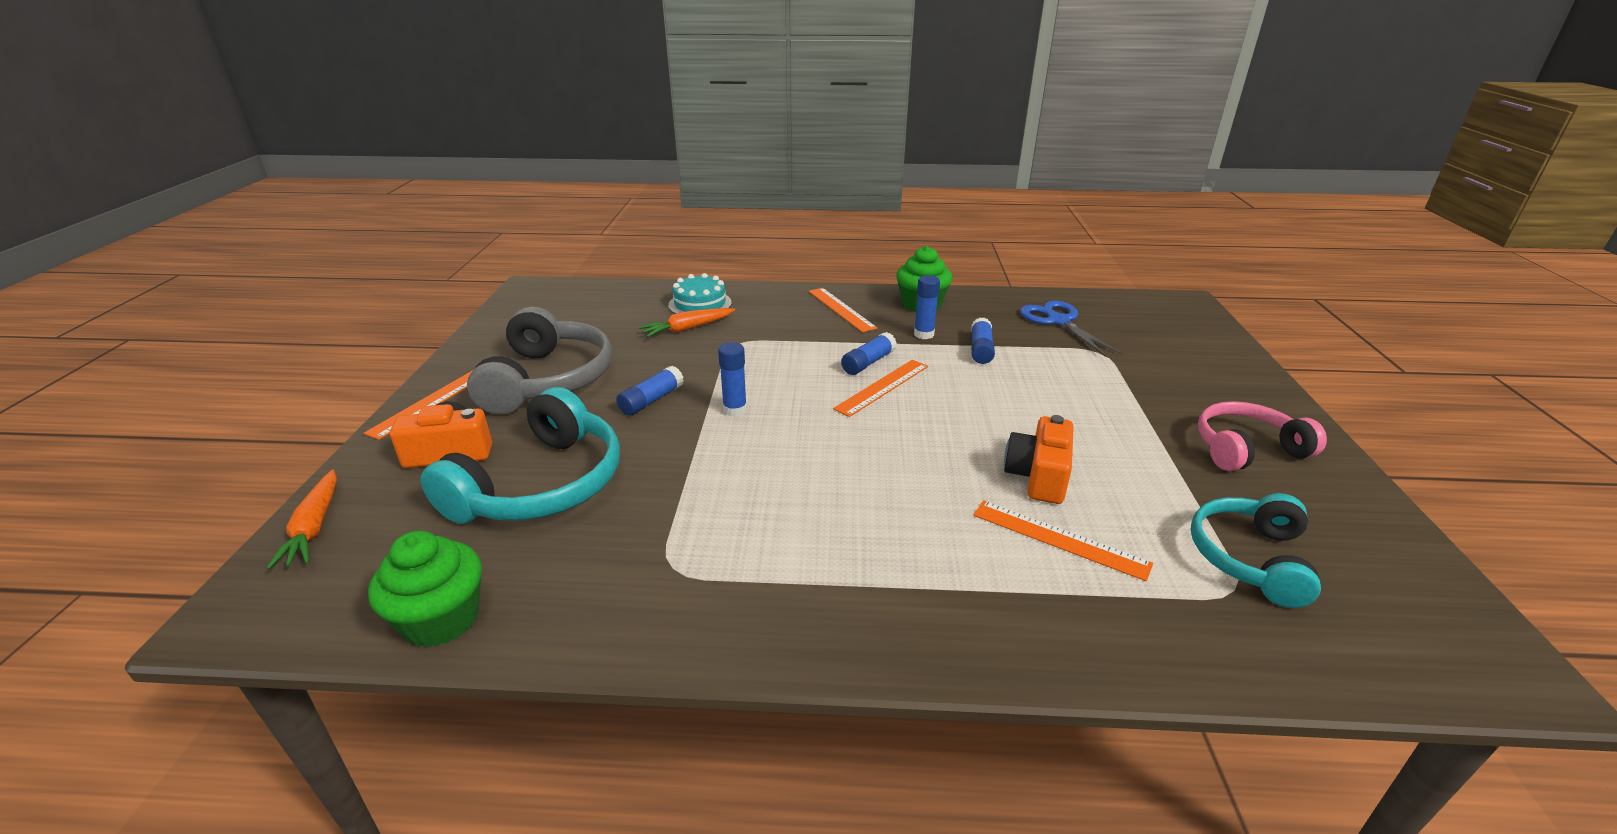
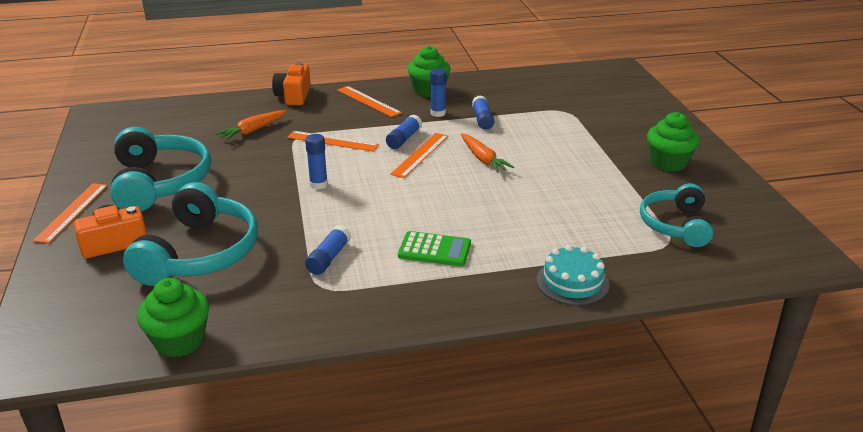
camera: 15 degrees left, 0 degrees up
orange carrot [267,470,337,569] -> orange carrot moved to [461,134,514,173]
grey headphones [467,307,612,415] -> turquoise headphones [110,127,211,211]
blue glue stick [616,366,684,416] -> blue glue stick moved to [305,225,351,275]
turquoise cake [668,273,732,314] -> turquoise cake moved to [537,245,609,305]
orange ruler [973,500,1153,581] -> orange ruler moved to [287,131,379,152]
orange camera [1004,415,1074,504] -> orange camera moved to [272,62,311,105]
blue scissors [1020,301,1123,357] -> none
pink headphones [1198,401,1327,471] -> green cupcake [647,112,699,172]
none -> green calculator [398,231,471,266]

